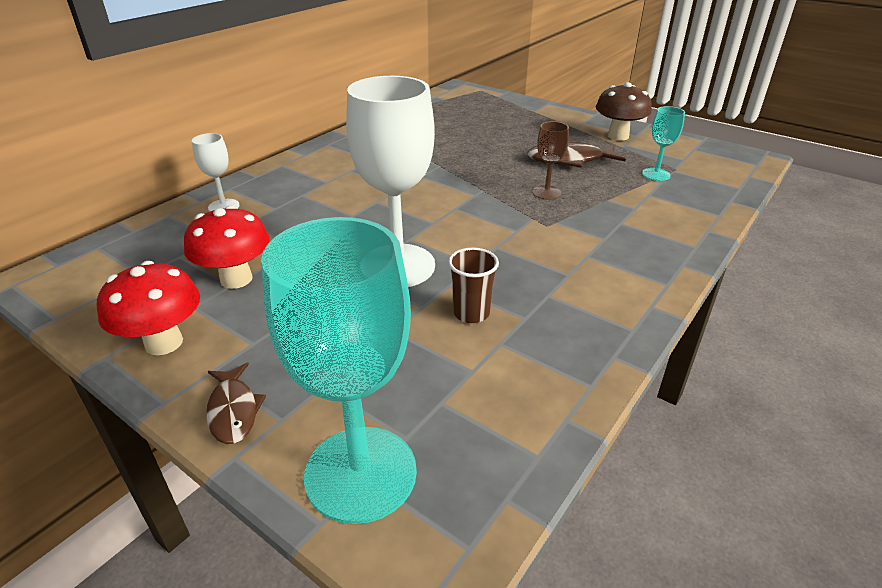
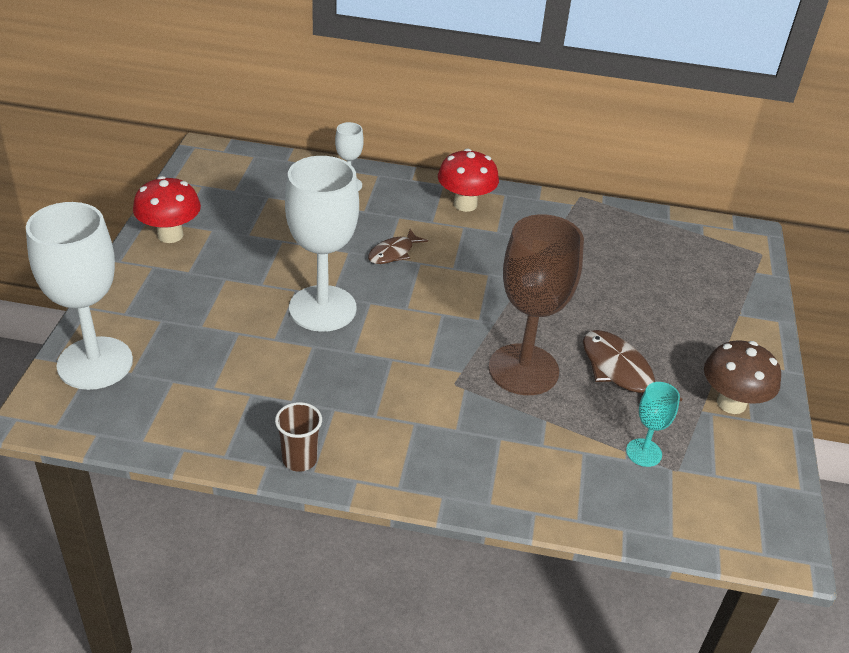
camera: 60 degrees right, 5 degrees up
red mushroom [184,206,270,289] -> red mushroom moved to [438,148,499,212]
brown fish [206,363,266,444] -> brown fish moved to [368,229,428,264]
turquoise goblet [261,217,417,524] -> white goblet [26,202,133,390]
brown cup [448,248,499,323] -> brown cup moved to [275,402,322,472]
brown goblet [532,121,569,200] -> brown goblet [488,214,584,395], size x2.13

